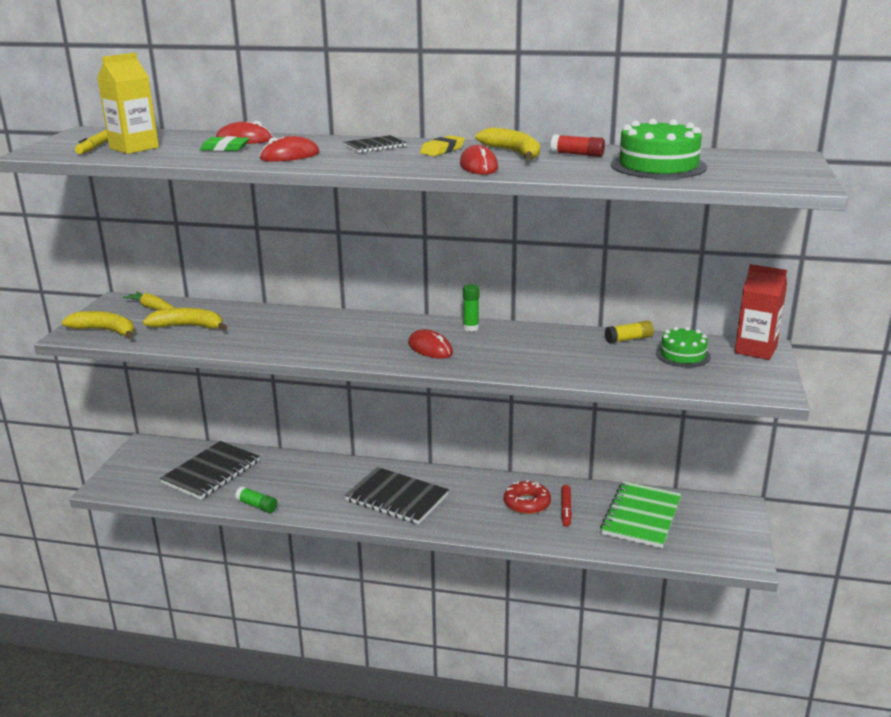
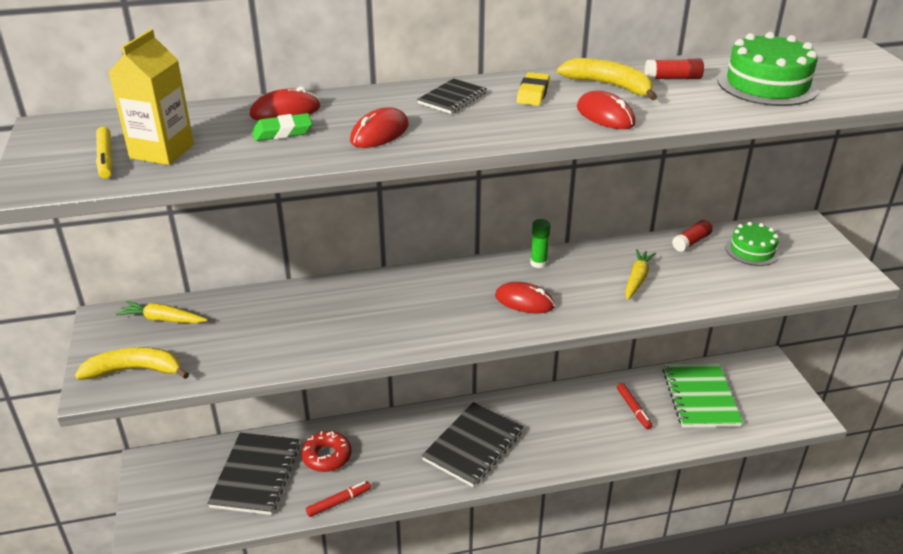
camera: 25 degrees left, 10 degrees up
yellow banana [143,308,227,330] -> none
green glue stick [235,486,278,513] -> red marker [306,481,371,517]
black notebook [345,467,449,524] -> black notebook turned 60 degrees counterclockwise [421,402,523,487]
red donut [504,480,551,514] -> red donut moved to [301,431,352,472]
yellow glue stick [605,321,654,343] -> red glue stick [672,220,713,252]
red carton [735,264,787,360] -> none
none -> yellow carrot [625,249,656,300]

